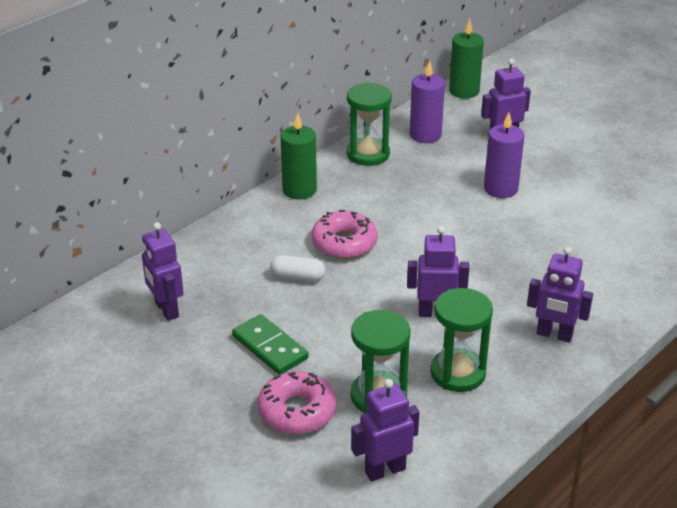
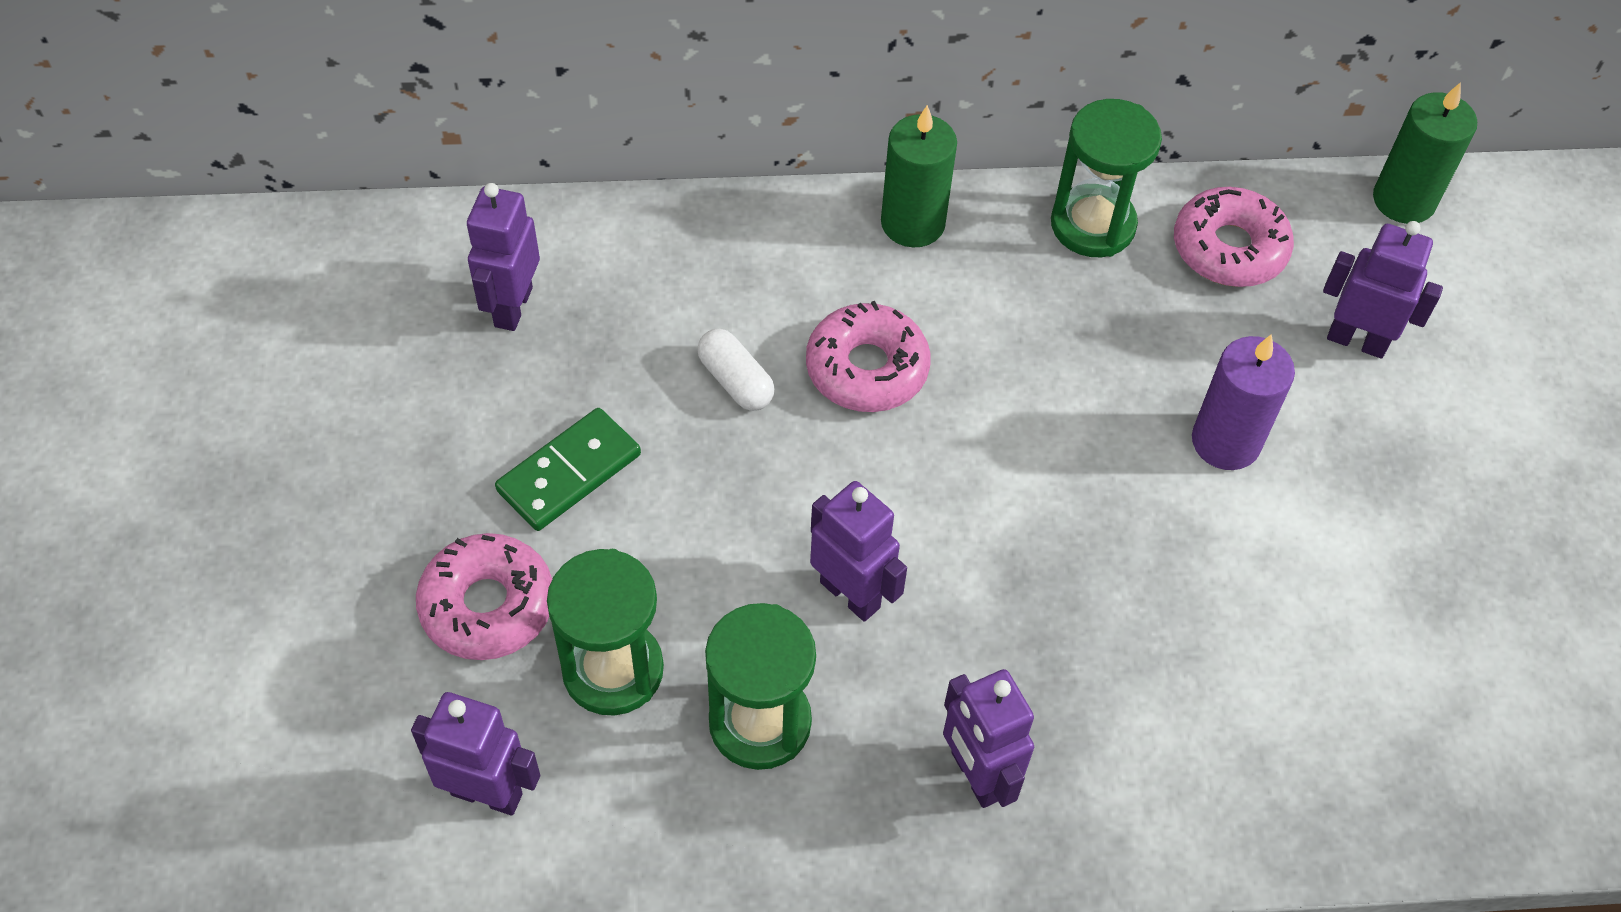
camera: 40 degrees right, 20 degrees up
green domino [232,314,309,375] -> green domino turned 45 degrees clockwise [495,408,641,531]
purple candle [410,60,445,143] -> pink donut [1174,187,1294,287]

